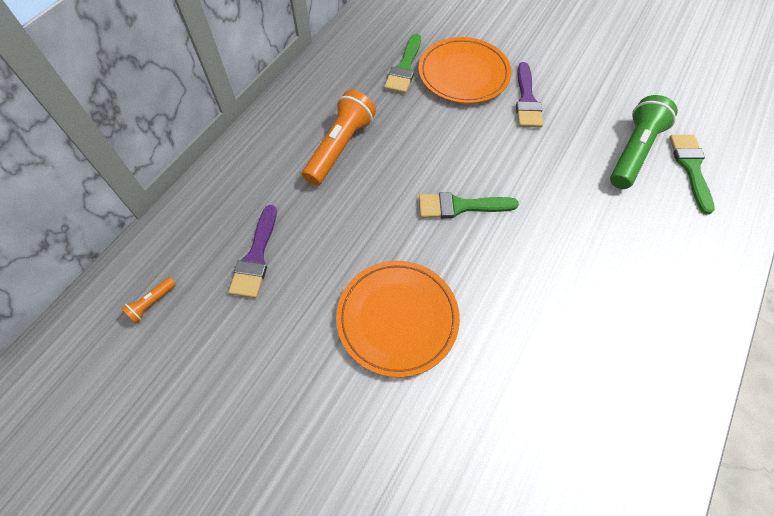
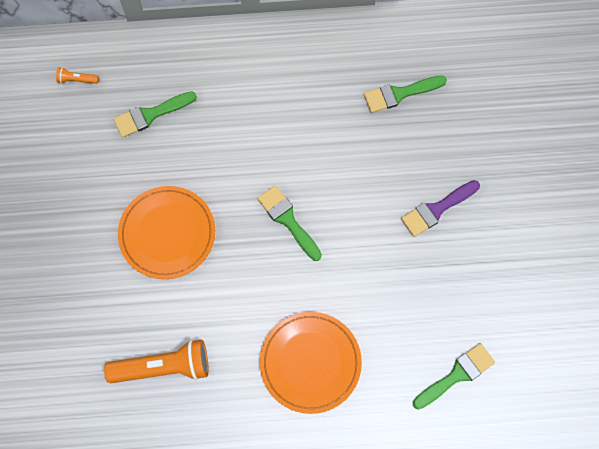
camera: 55 degrees right, 10 degrees up
purple brush [228,205,277,298] -> green brush [113,91,197,138]
orange flashlight [302,90,376,186] -> orange flashlight moved to [104,340,208,383]
orange plate [418,37,512,104] -> orange plate moved to [260,312,362,414]
green flashlight [610,95,678,189] -> none

